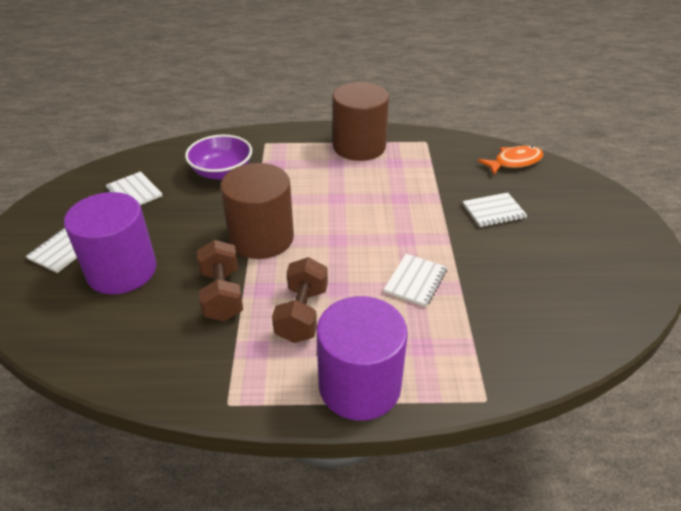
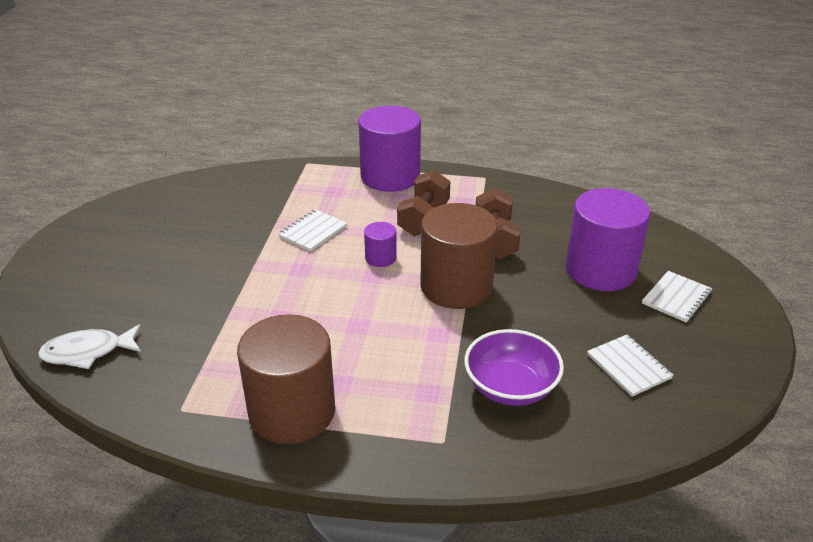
camera: 170 degrees left, 5 degrees down
white notebook [463,193,527,227] -> none
orange fish [478,146,543,175] -> white fish [38,324,141,369]
none -> purple cylinder [364,222,397,267]

